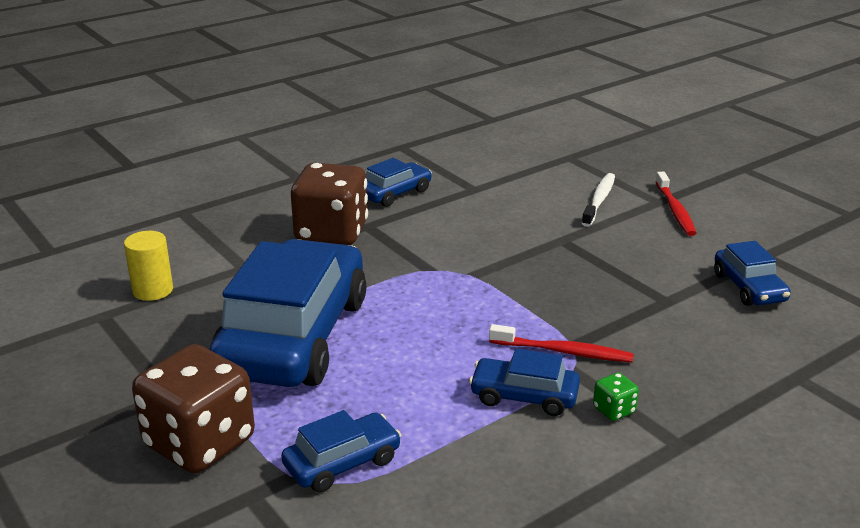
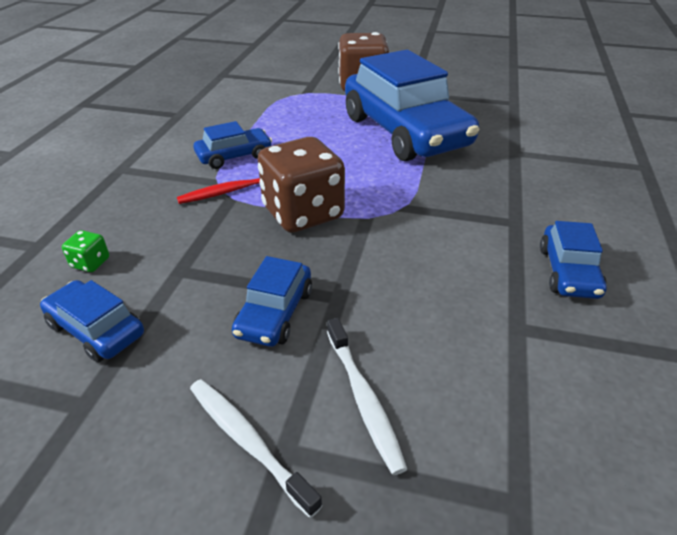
camera: 140 degrees right, 10 degrees up
yellow cylinder [124,231,173,301] -> none
blue car [281,410,401,492] -> blue car moved to [232,256,312,347]
brown dice [291,163,368,245] -> brown dice moved to [258,137,345,233]
green dice [593,373,639,421] -> green dice moved to [62,230,109,272]
red toothbrush [655,172,696,236] -> white toothbrush [190,379,322,518]

